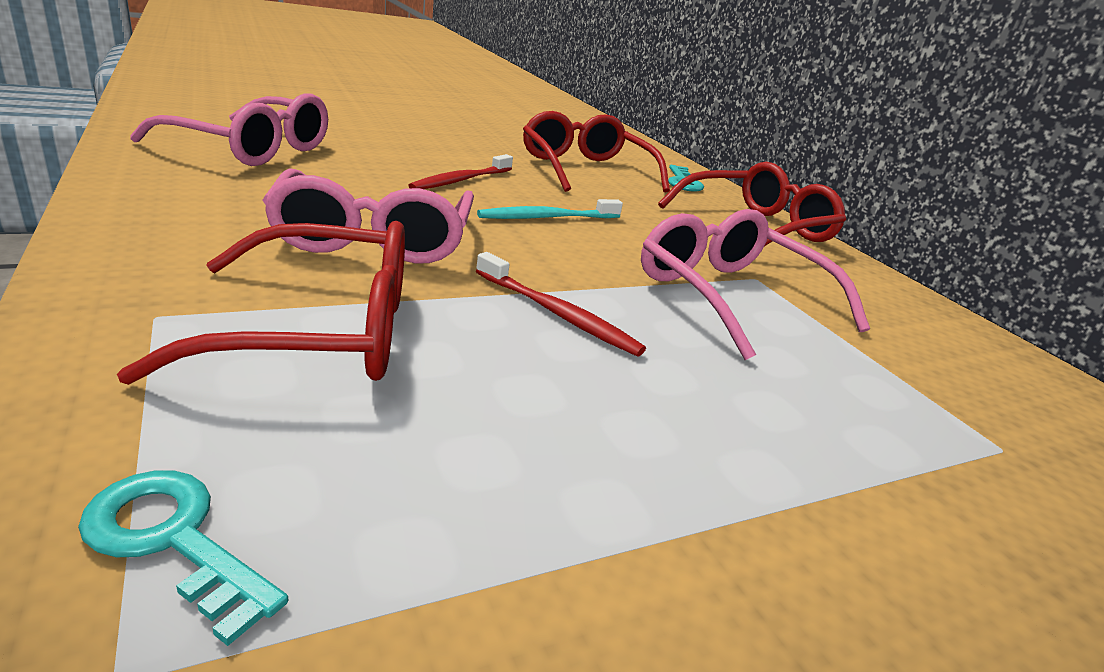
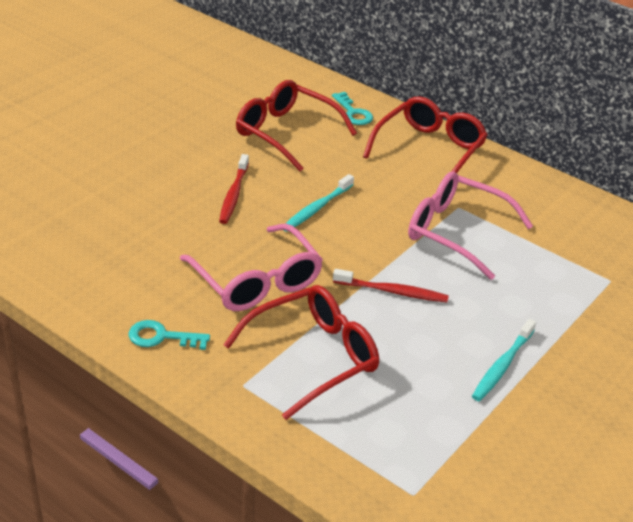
camera: 25 degrees left, 10 degrees up
turquoise key [78,470,288,646] -> turquoise key moved to [129,320,210,350]
pink glasses [130,93,328,166] -> none
none -> turquoise toothbrush [472,319,536,401]

